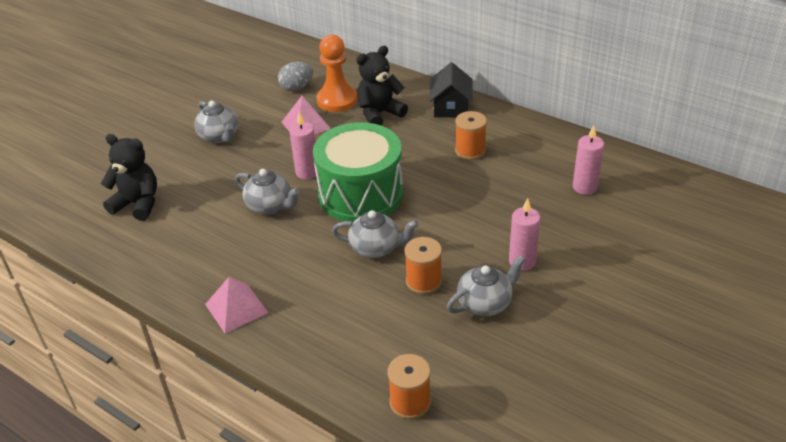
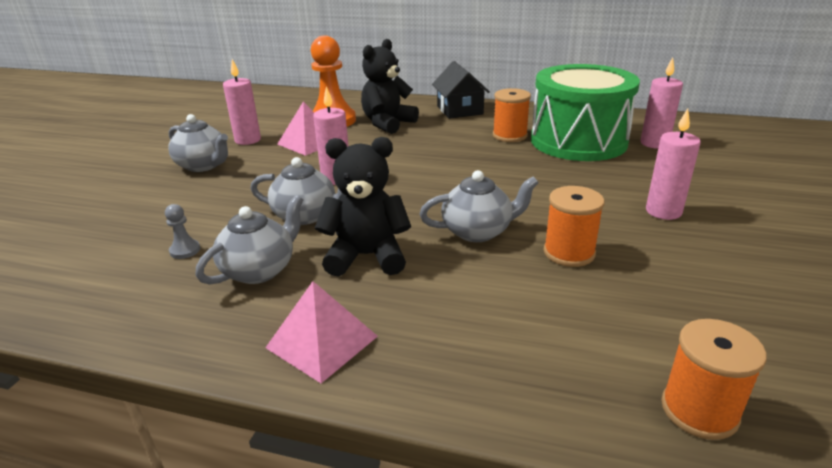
camera: 20 degrees left, 10 degrees down
black teddy bear [101,134,157,221] -> black teddy bear moved to [315,137,411,277]
grey egg [278,62,313,91] -> none
green drum [313,122,403,223] -> green drum moved to [531,64,640,161]
grey teapot [447,255,526,316] -> grey teapot moved to [195,195,303,285]
none -> grey pawn [165,204,200,259]
none -> pink candle [223,59,261,145]

